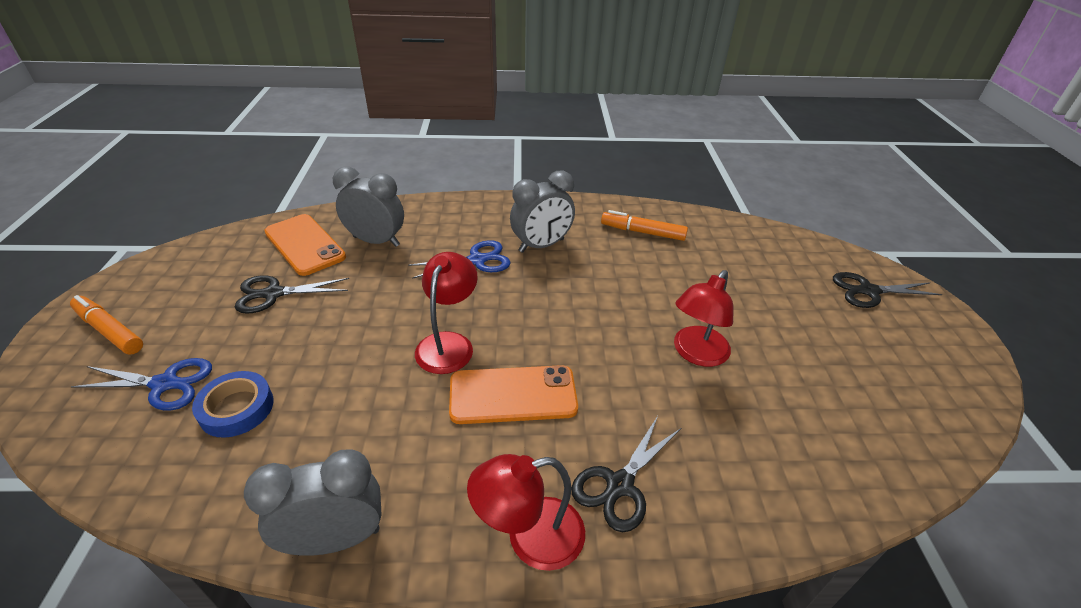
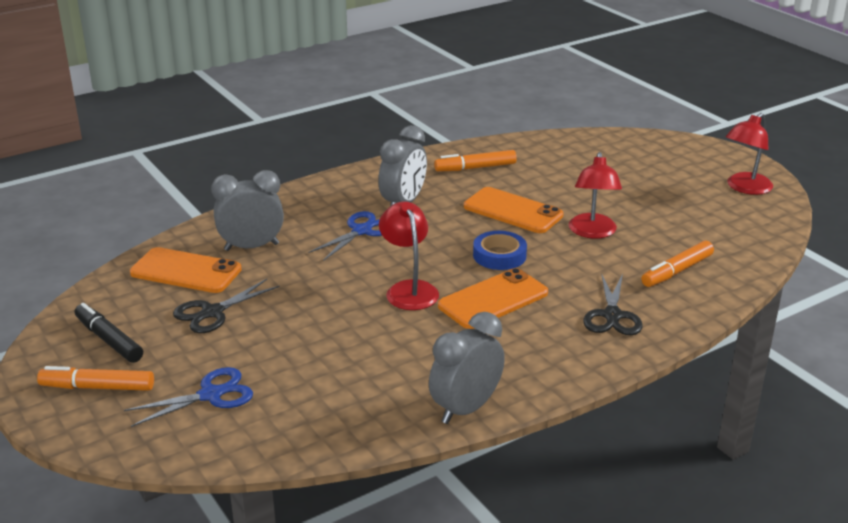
camera: 30 degrees left, 10 degrees down
blue tape [192,371,274,438] -> blue tape moved to [473,231,527,270]
red lamp [467,454,585,571] -> red lamp moved to [726,113,773,195]
black scissors [833,272,943,308] -> none
none -> black marker [75,303,143,363]
none -> orange phone [464,187,563,233]
none -> orange marker [641,240,714,287]

